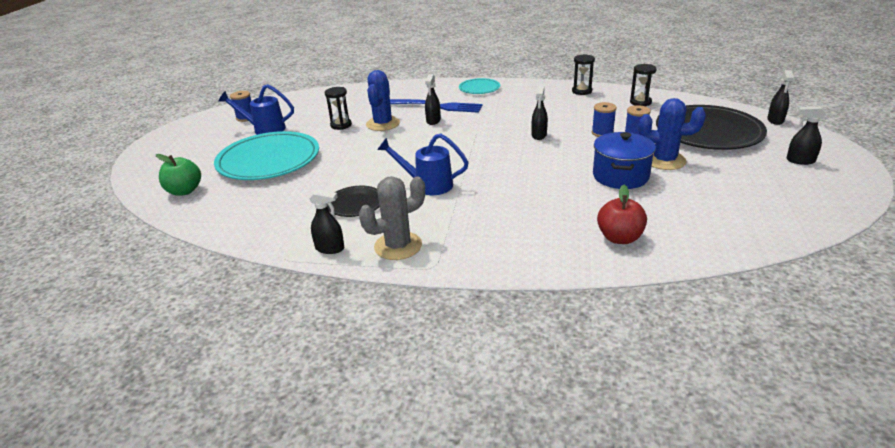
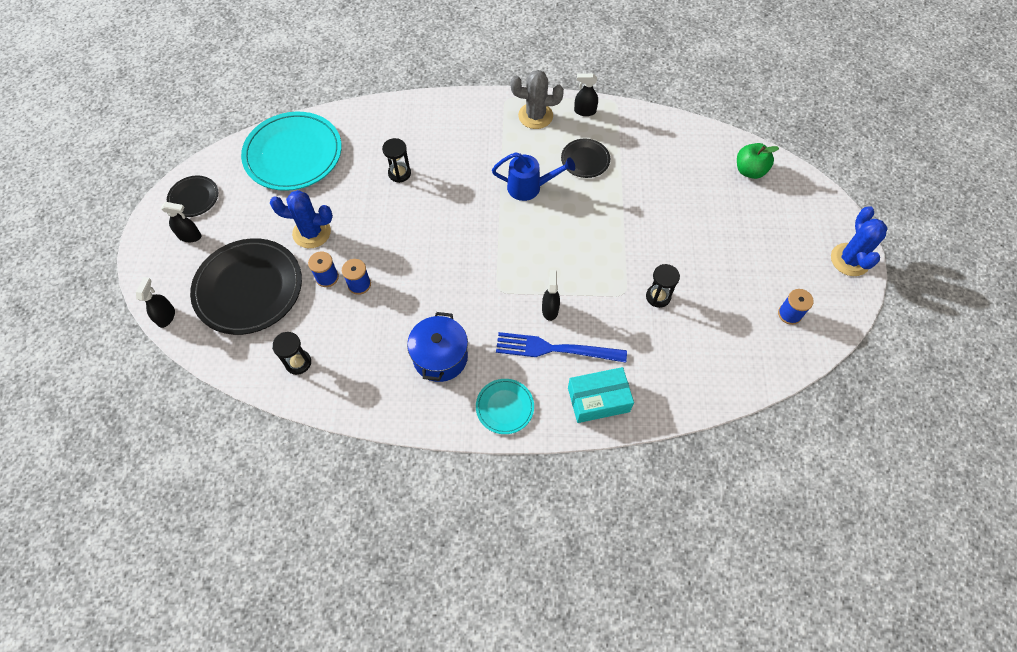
camera: 170 degrees right, 30 degrees up
turquoise plate [214,131,319,180] -> turquoise plate moved to [241,111,342,191]
blue watering can [218,84,294,135] -> none
grey cactus [359,176,425,260] -> grey cactus turned 45 degrees clockwise [511,70,564,129]
blue cactus [366,70,400,131] -> blue cactus moved to [831,206,888,276]
black spray bottle [531,86,548,140] -> none
black hourglass [572,54,595,95] -> black hourglass moved to [382,138,411,183]
blue pot [593,132,656,189] -> blue pot moved to [407,312,468,382]
red apple [597,185,647,244] -> none
none -> black plate [167,176,218,217]
none -> turquoise box [568,367,634,423]

